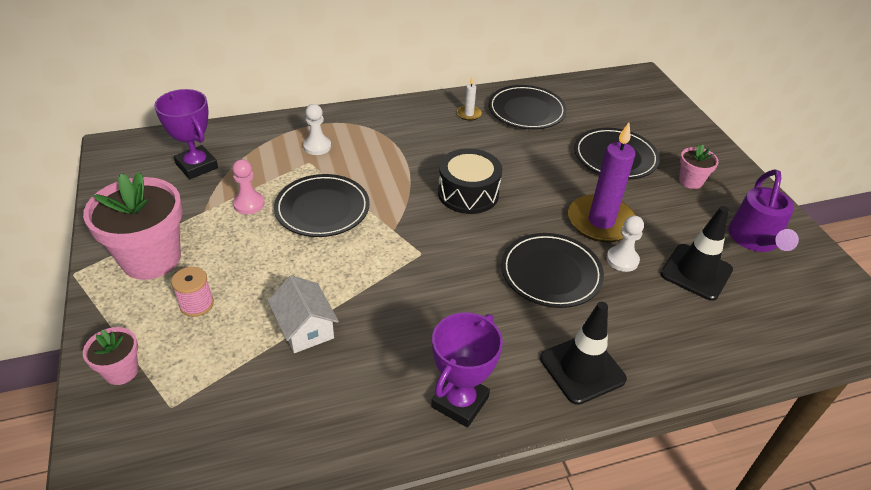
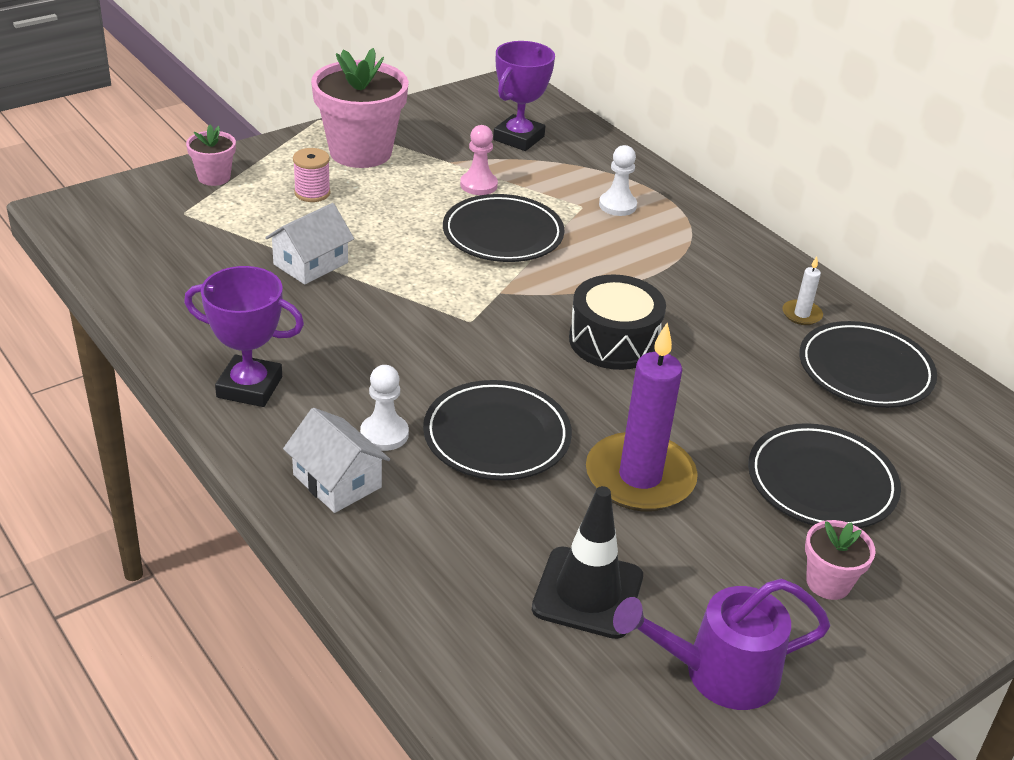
camera: 70 degrees right, 5 degrees down
black traffic cone [540,302,627,405] -> white house [283,408,390,513]
white pawn [606,215,644,272] -> white pawn moved to [360,365,409,451]

